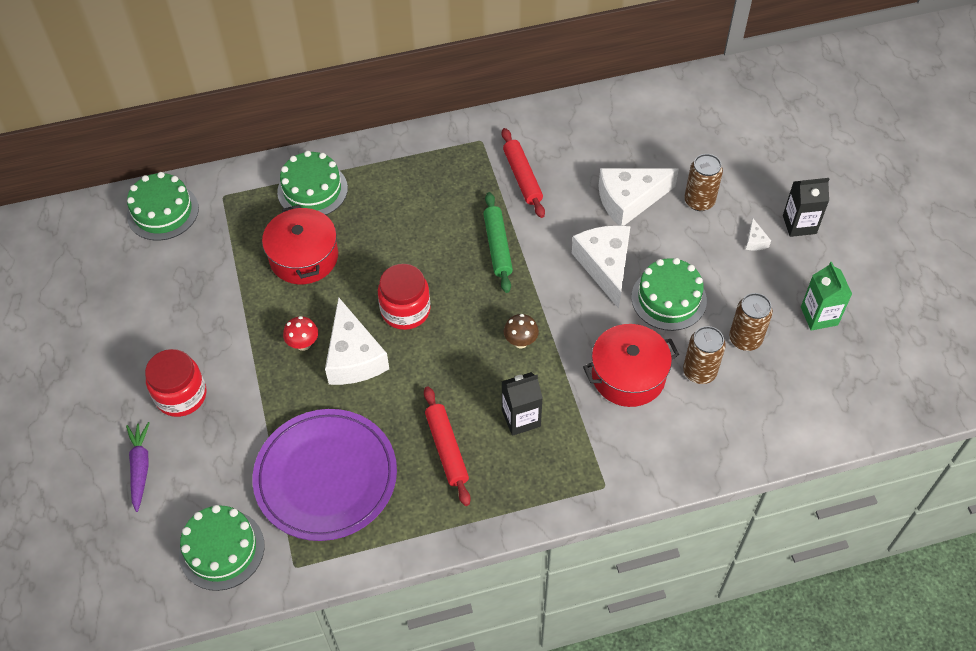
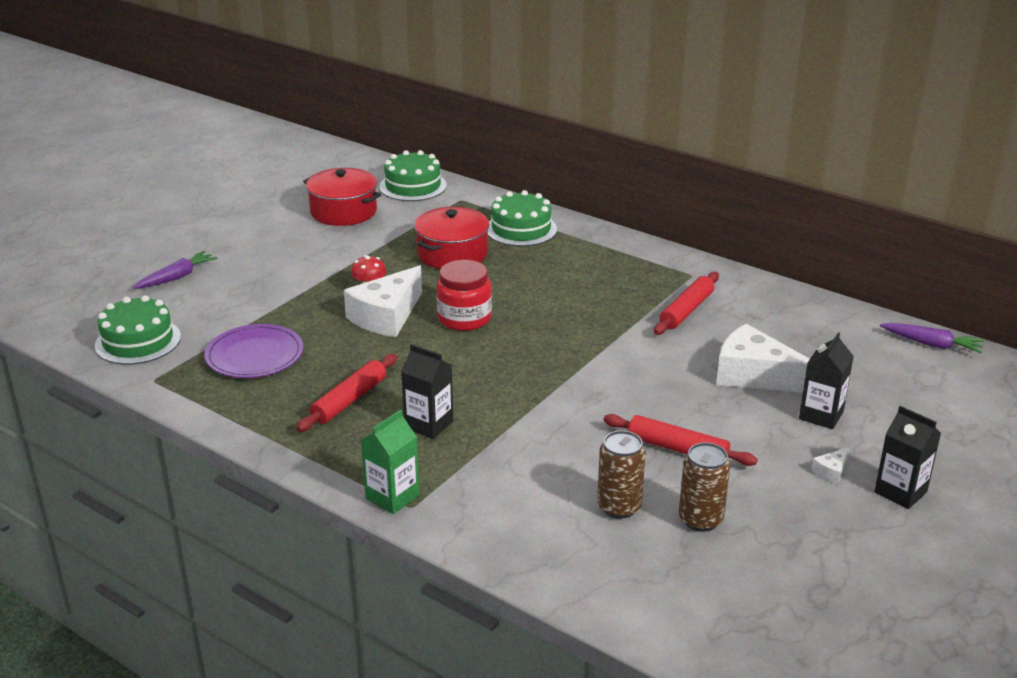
camera: 50 degrees right, 25 degrees down
red jar [145,349,207,417] -> none
purple plate [253,409,397,541] -> purple plate [204,324,303,378], size x0.65
green rolling pin [483,192,513,293] -> none
brown mushroom [504,314,539,348] -> none
white cheese [572,225,631,309] -> none
red pot [583,324,679,407] -> red pot moved to [303,168,381,226]
green cake [631,258,707,331] -> red rolling pin [603,414,758,466]
brown can [684,154,723,211] -> black carton [799,332,854,429]
green carton [801,262,852,331] -> green carton moved to [361,409,419,514]
none -> purple carrot [880,323,984,353]

